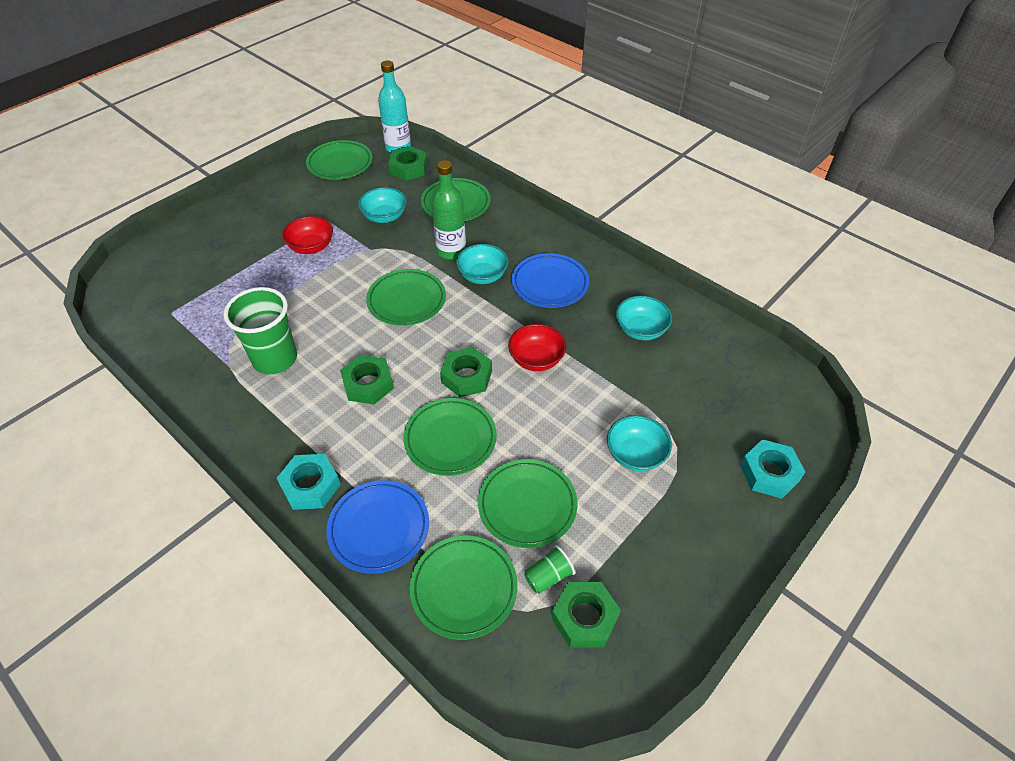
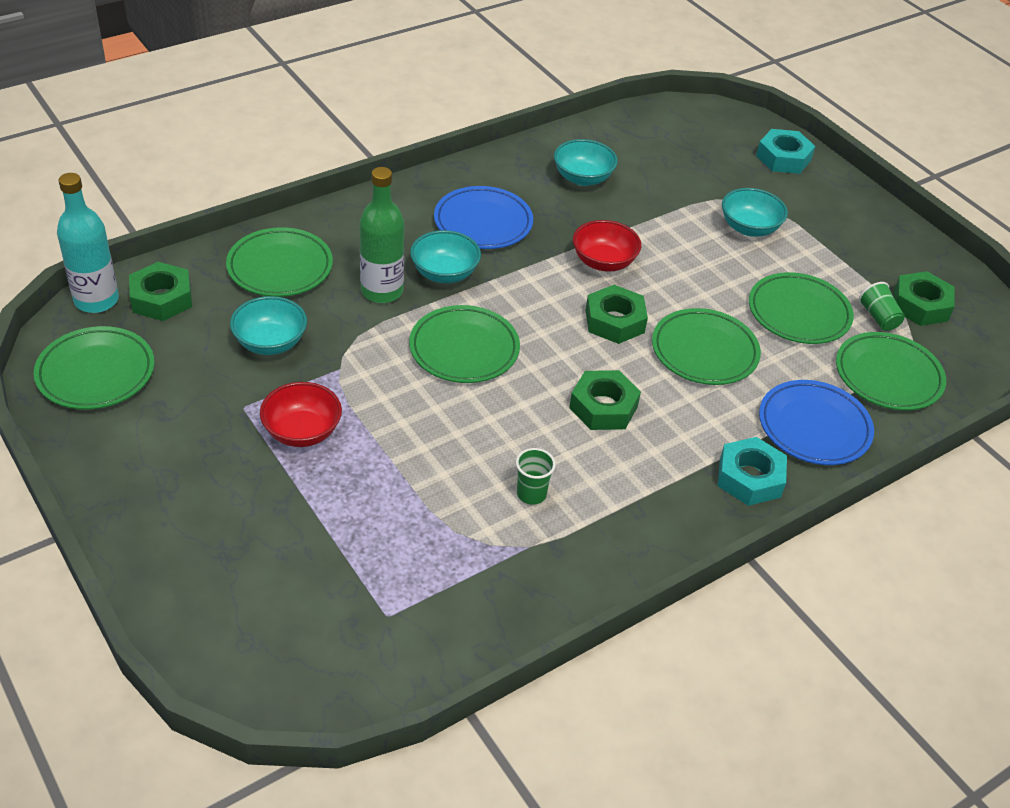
camera: 80 degrees left, 5 degrees down
green cup [224,287,297,374] -> green cup [516,448,556,505], size x0.46

